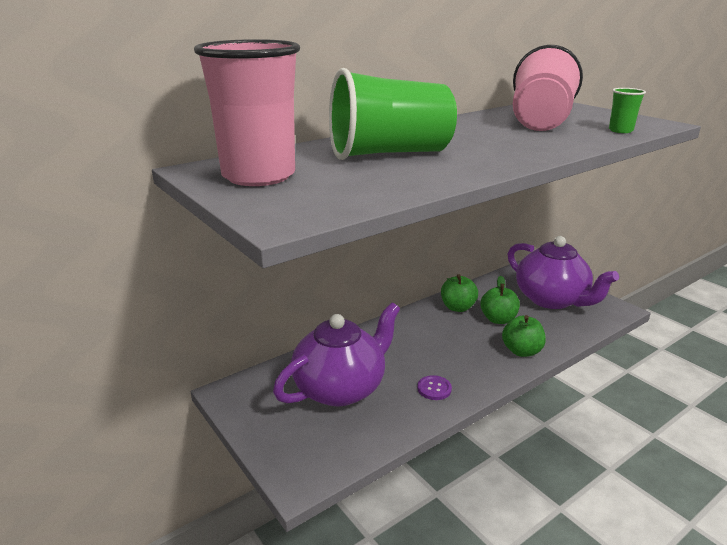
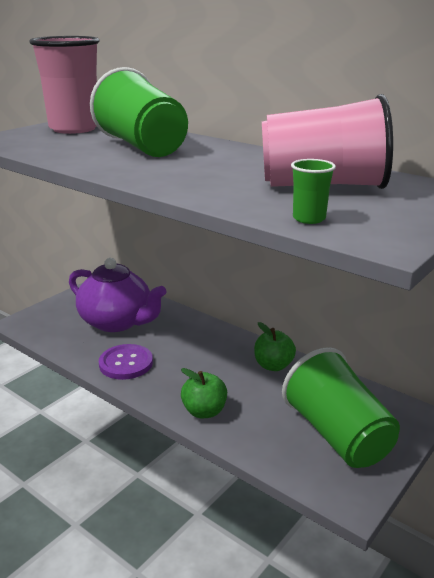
camera: 75 degrees right, 0 degrees up
purple button [417,375,452,400] -> purple button [99,344,153,380], size x1.76
green apple [480,276,520,324] -> none
purple teapot [508,236,619,309] -> green cup [282,347,400,468]

